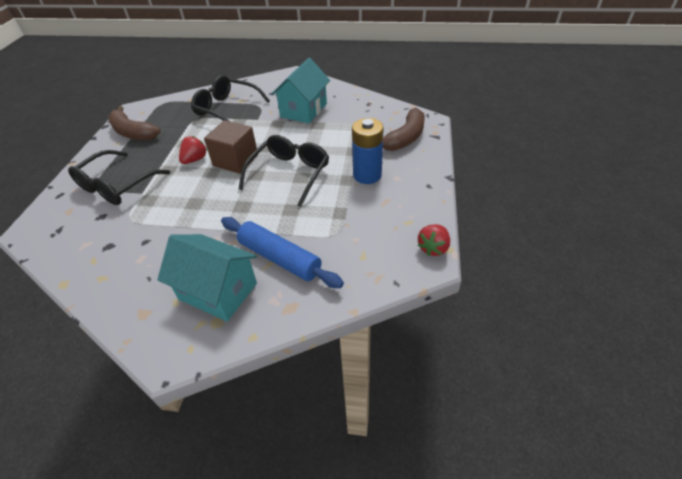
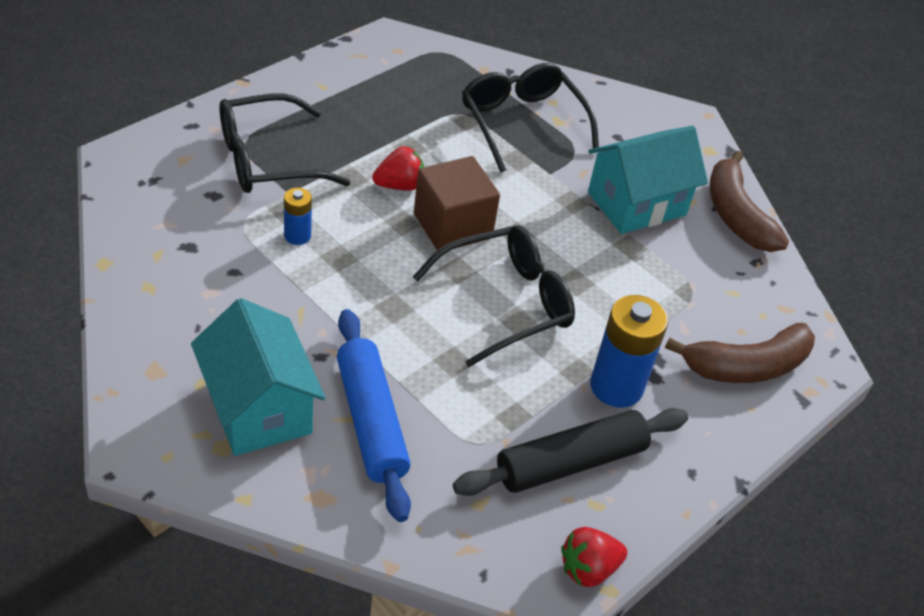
camera: 30 degrees right, 0 degrees up
brown banana [108,106,161,140] -> brown banana moved to [709,150,789,252]
none -> blue battery [284,188,312,245]
none -> black rolling pin [453,408,688,496]

